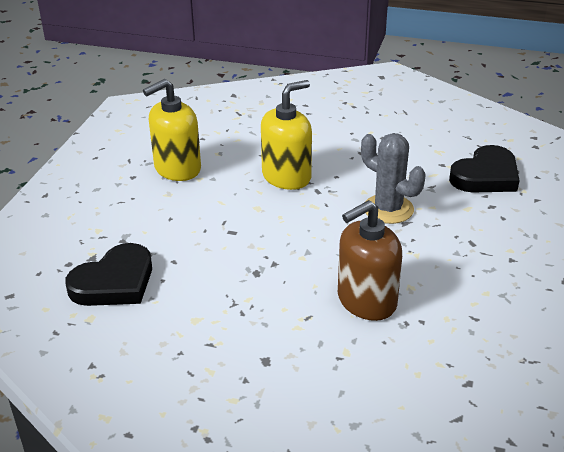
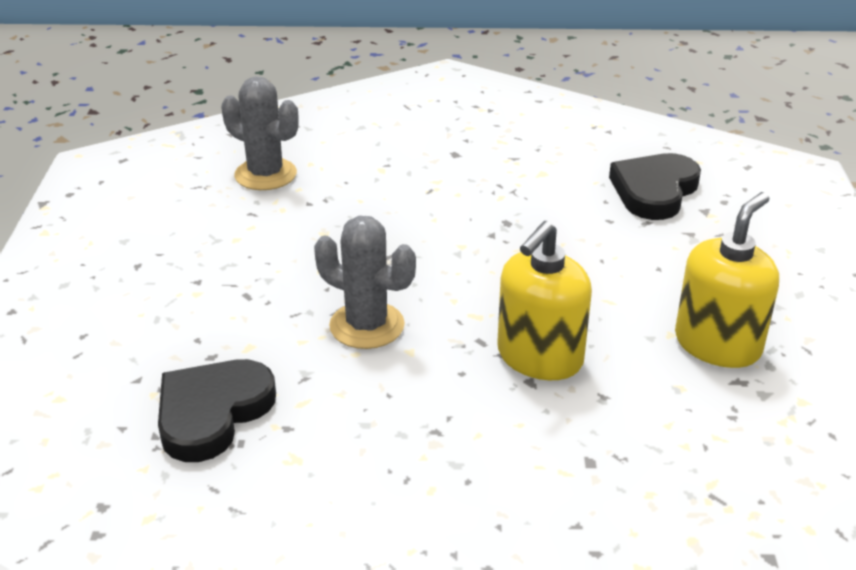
camera: 165 degrees right, 0 degrees up
brown soap dispenser [338,200,402,321] -> none
none -> grey cactus [221,76,299,190]

